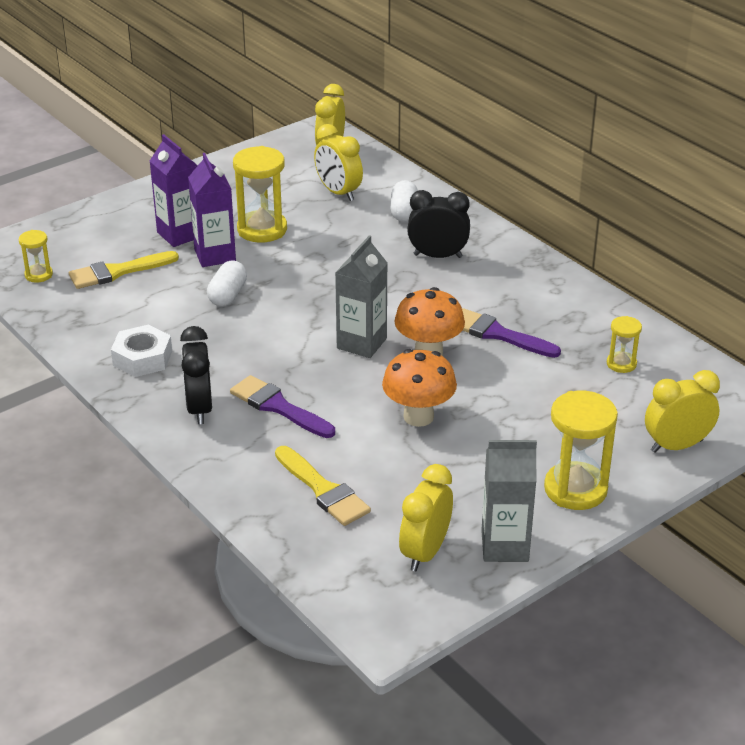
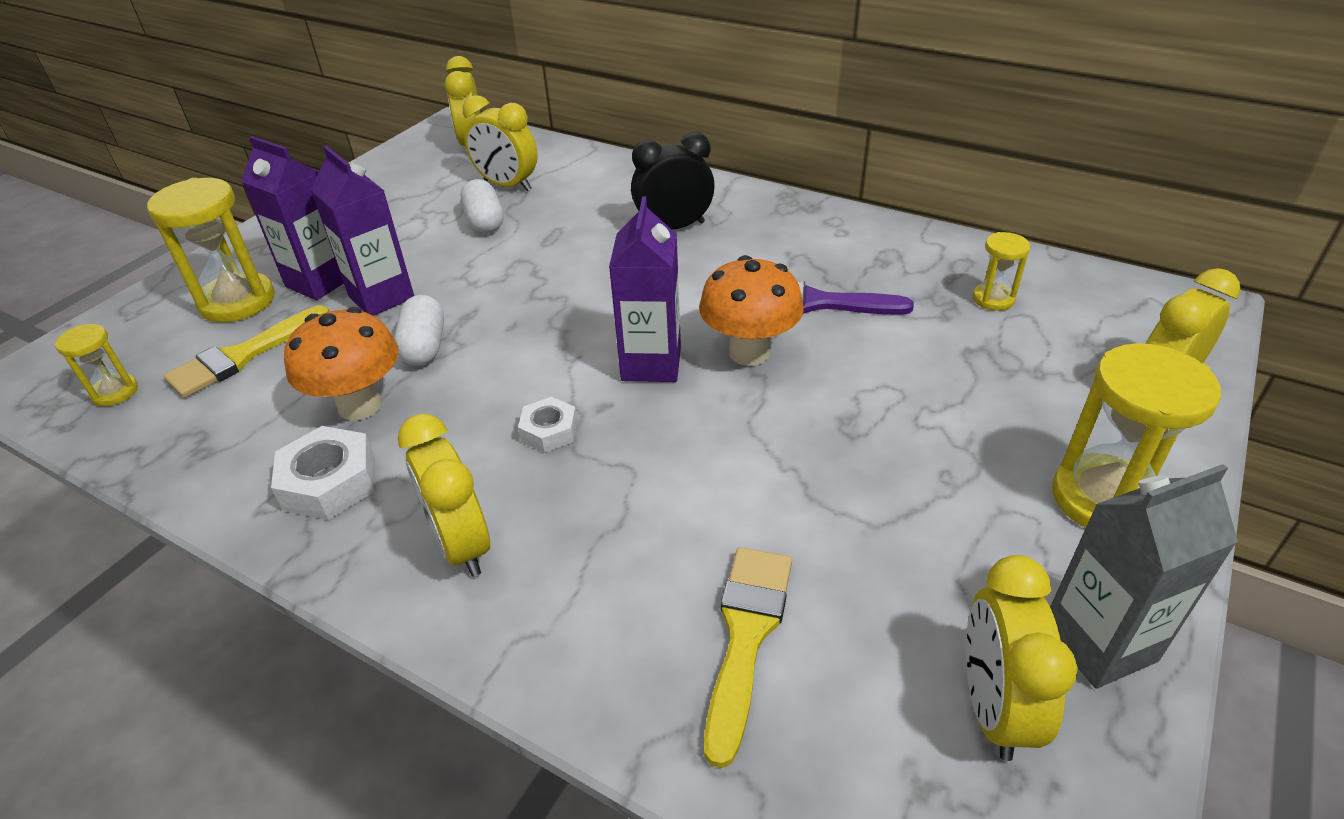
camera: 20 degrees left, 5 degrees up
black clock [180,326,212,424] -> yellow clock [398,413,490,577]
purple brush [230,375,335,438] -> none
yellow hourglass [233,146,287,243] -> yellow hourglass moved to [147,178,275,322]
yellow brush [275,446,371,526] -> yellow brush turned 105 degrees counterclockwise [704,547,792,768]
grey carton [335,235,388,358] -> purple carton [609,196,681,382]
orange mushroom [382,349,457,427] -> orange mushroom moved to [284,307,399,421]
white capsule [390,180,418,222] -> white capsule moved to [461,179,504,233]
none -> white nut [518,397,577,453]

